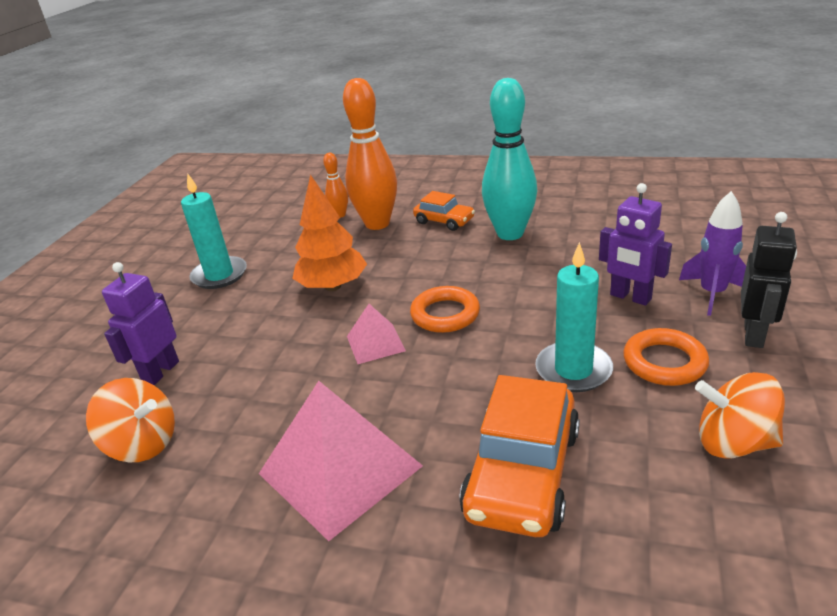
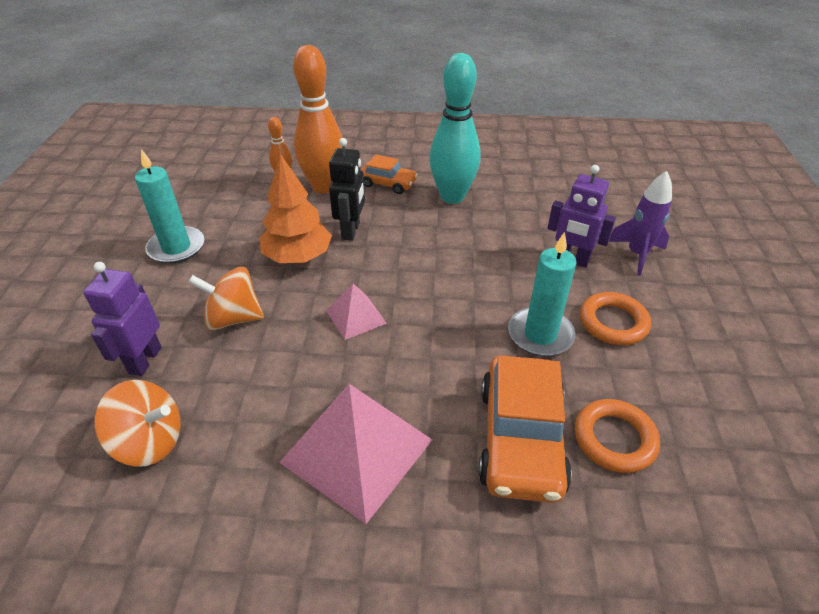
camera: 15 degrees left, 10 degrees up
orange ring [410,286,480,333] -> orange ring moved to [575,399,660,473]
orange spinning top [695,372,785,458] -> orange spinning top moved to [188,267,264,330]
black robot [741,212,797,348] -> black robot moved to [329,138,365,241]

